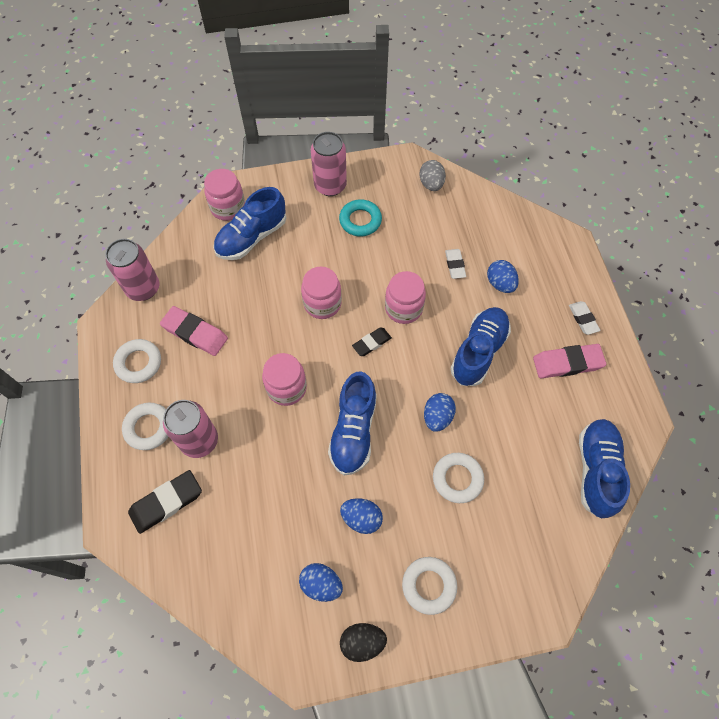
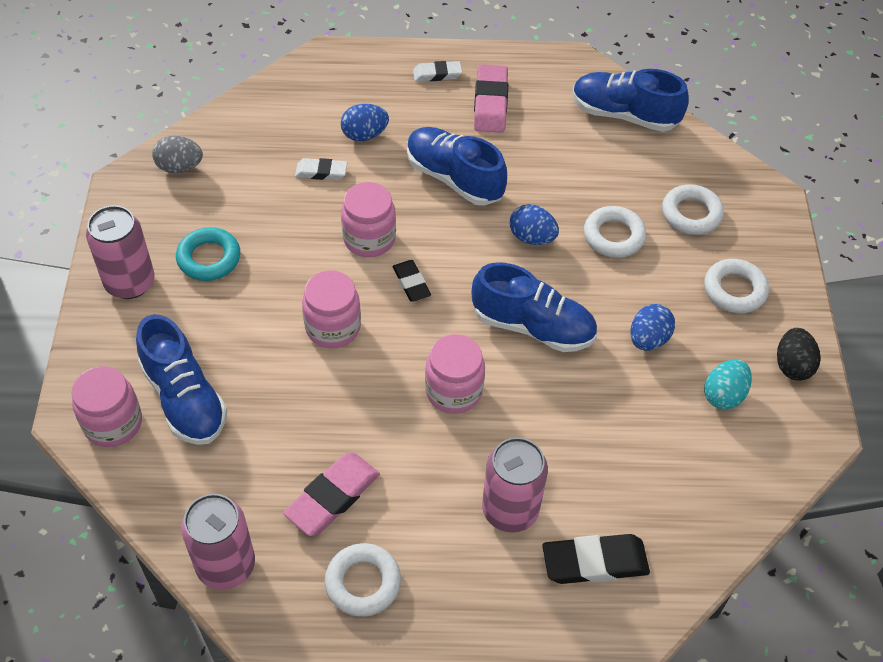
camera: 80 degrees left, 10 degrees down
white ring [122,403,169,450] -> white ring moved to [662,184,724,235]
black eraser [128,470,202,534] -> black eraser turned 75 degrees counterclockwise [542,534,650,584]
blue egg [299,563,343,602] -> turquoise egg [704,359,752,410]

